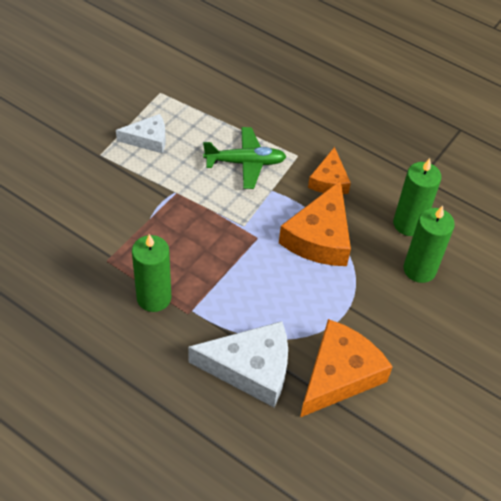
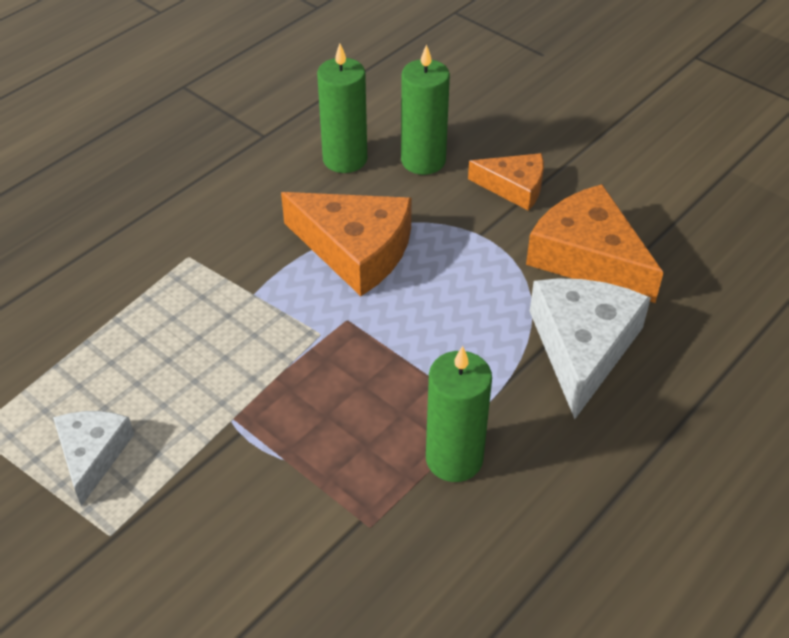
camera: 80 degrees left, 5 degrees down
green plane [203,127,287,189] -> none
orange cheese [308,147,351,194] -> orange cheese moved to [468,153,544,211]

